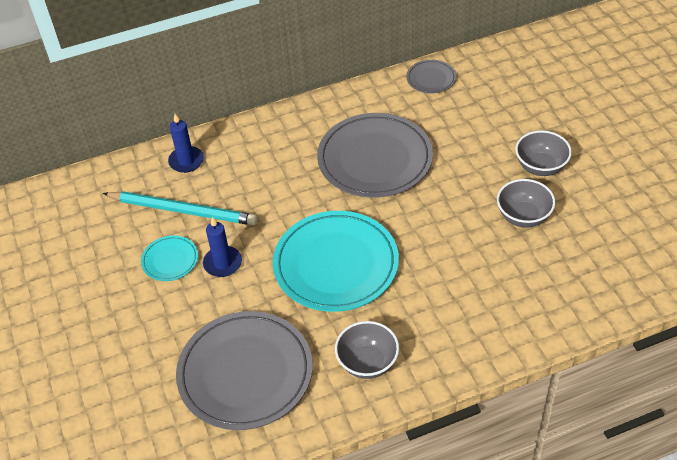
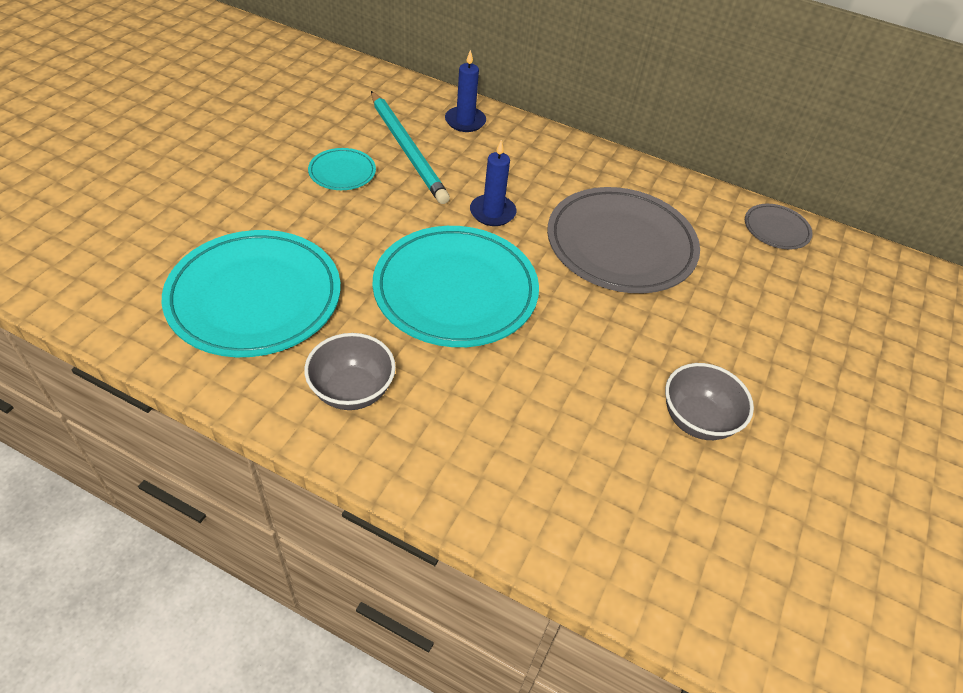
camera: 40 degrees right, 0 degrees up
grey plate [176,311,313,430] -> turquoise plate [162,230,341,357]
blue candle [203,217,242,277] -> blue candle moved to [470,140,516,226]
grey bowl [515,131,572,176] -> none

